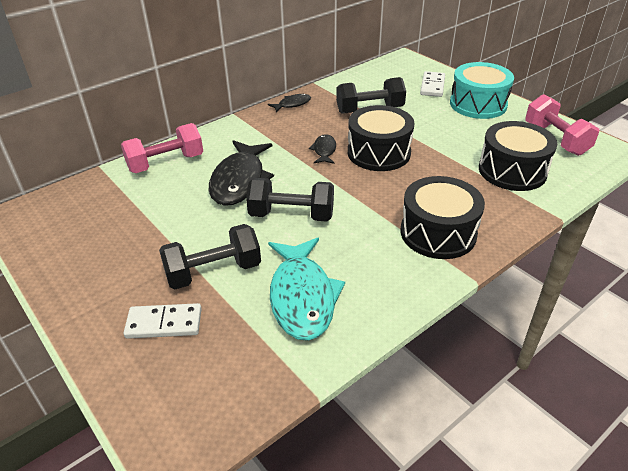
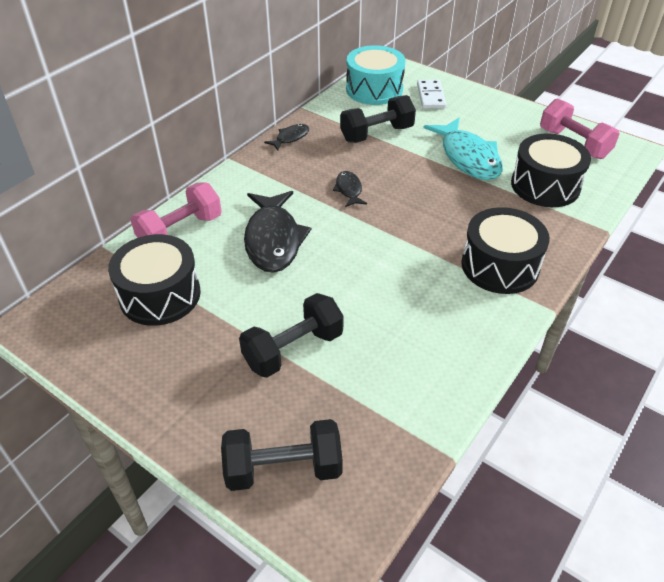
camera: 15 degrees left, 5 degrees up
white domino [124,303,202,339] -> none
black dumbbell [246,178,334,222] -> black dumbbell moved to [221,419,343,491]
turquoise fish [268,238,345,341] -> turquoise fish moved to [424,118,503,180]
black drum [348,105,415,171] -> black drum moved to [108,234,201,326]
turquoise drum [450,62,514,119] -> turquoise drum moved to [346,45,406,105]

